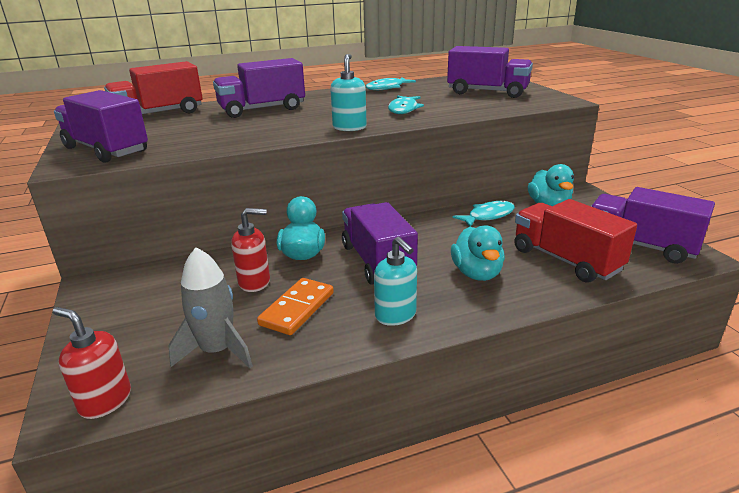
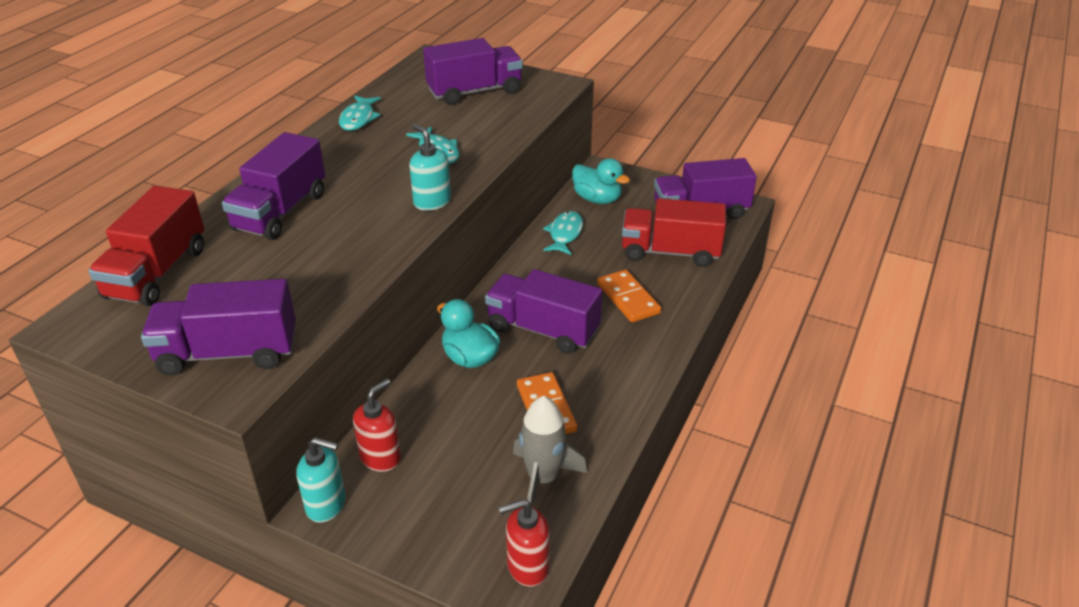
camera: 45 degrees left, 10 degrees up
red soap dispenser [231,208,270,292] -> red soap dispenser moved to [353,379,401,472]
turquoise soap dispenser [374,237,417,326] -> turquoise soap dispenser moved to [296,437,346,523]
turquoise duck [451,226,505,281] -> orange domino [597,270,661,322]

